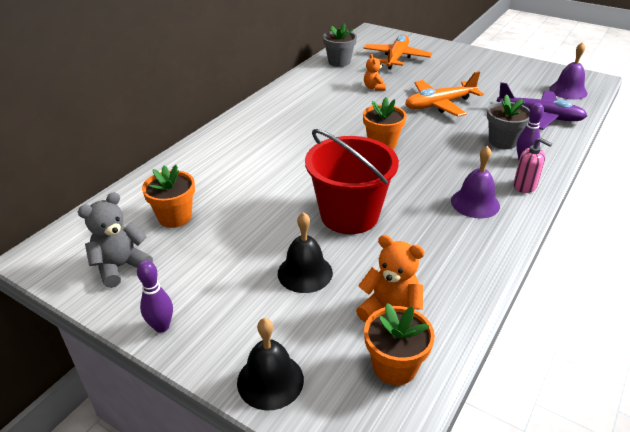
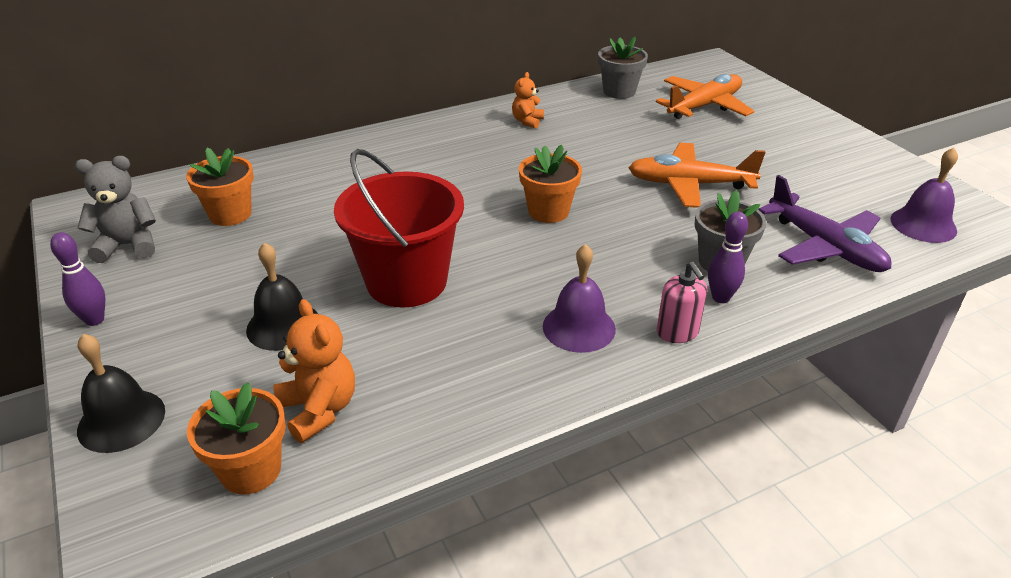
camera: 30 degrees right, 0 degrees up
orange teddy bear [364,54,386,91] -> orange teddy bear moved to [512,72,544,129]

